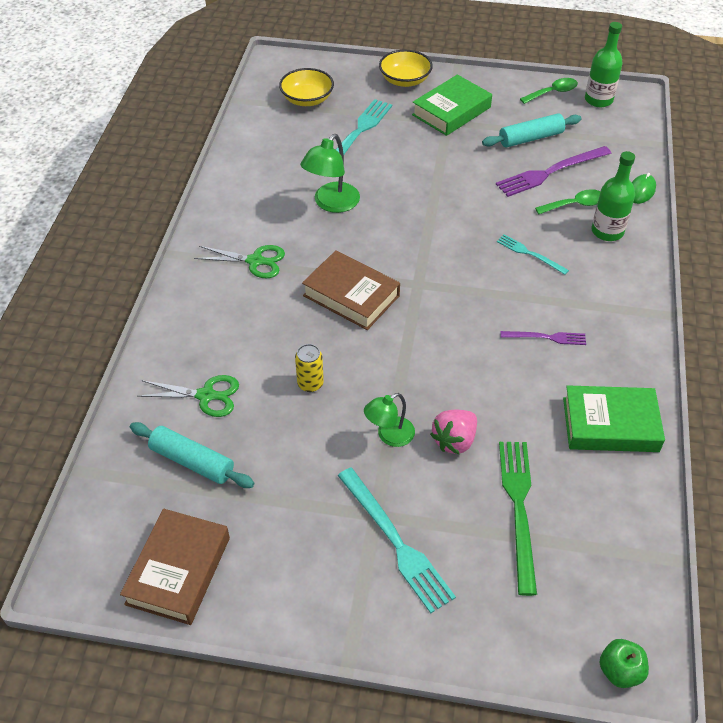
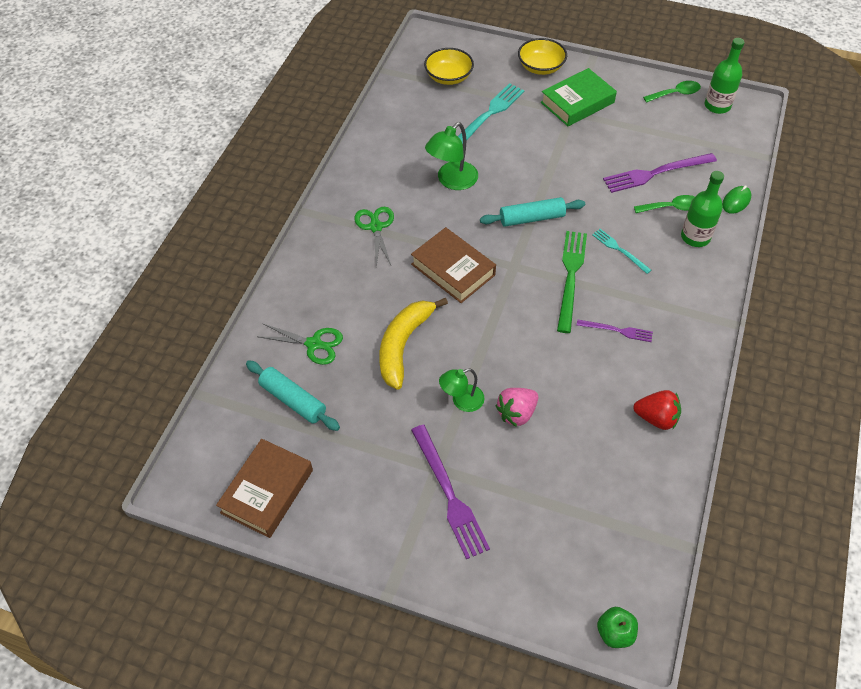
camera: 10 degrees right, 5 degrees up
green scissors [194,245,285,278] -> green scissors turned 120 degrees counterclockwise [354,207,394,267]
yellow can [295,344,324,392] -> yellow banana [379,298,448,390]
turquoise fork [338,467,456,613] -> purple fork [411,425,490,559]
turquoise rolling pin [482,113,582,147] -> turquoise rolling pin moved to [480,197,585,227]
green fork [499,442,537,596] -> green fork moved to [557,231,587,333]
green book [563,385,665,452] -> red strawberry [633,390,681,430]

